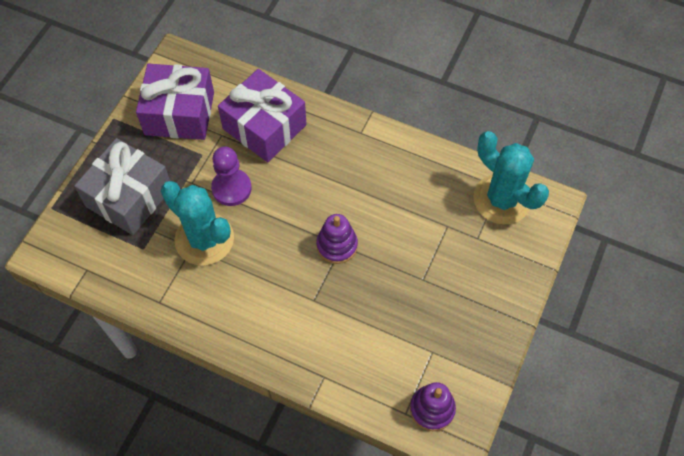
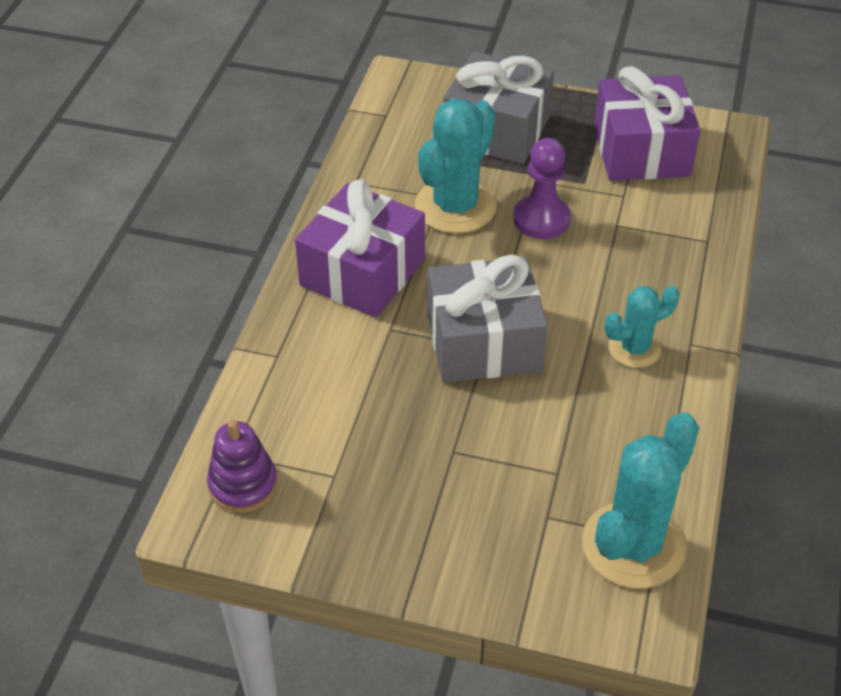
camera: 80 degrees right, 15 degrees down
purple gift [218,69,307,162] -> purple gift moved to [295,179,425,318]
purple stacking toy [316,214,358,264] -> grey gift [427,255,548,383]
none -> turquoise cactus [605,286,679,368]

